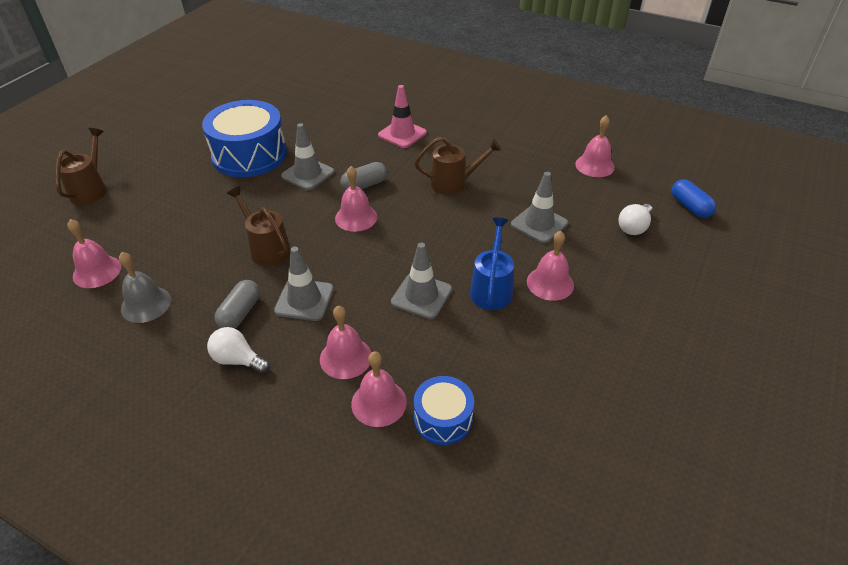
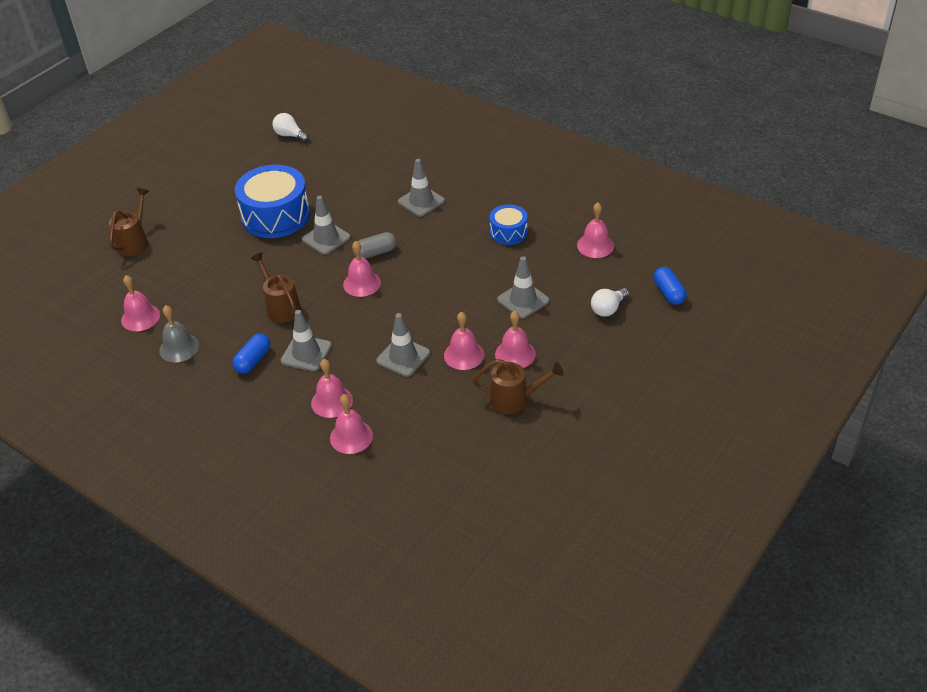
camera: 10 degrees right, 0 degrees up
white light bulb [207,327,270,374] -> white light bulb moved to [273,113,309,142]
grey capsule [215,280,260,328] -> blue capsule [233,333,271,373]
pink traffic cone [378,85,427,148] -> grey traffic cone [398,159,445,217]
brown watering can [414,137,502,195] -> brown watering can moved to [472,359,564,414]
blue drum [414,376,474,445] -> blue drum moved to [490,204,528,245]
blue watering can [470,218,514,310] -> pink bell [444,312,484,370]

